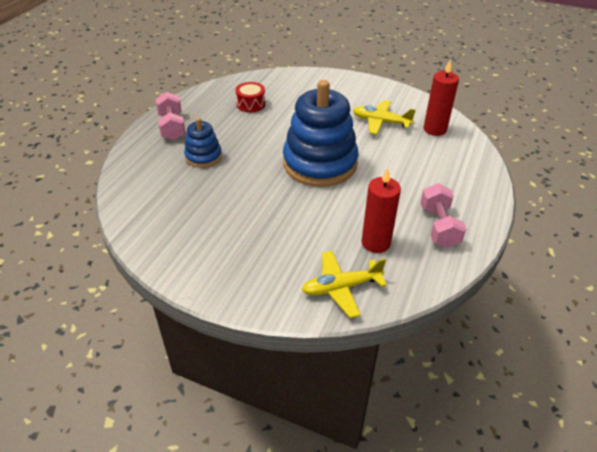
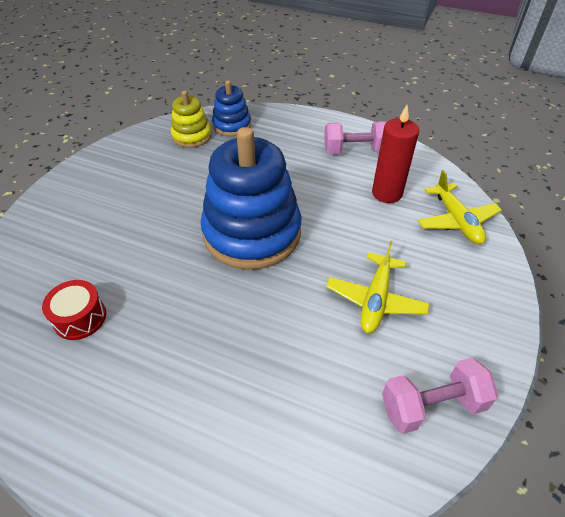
camera: 90 degrees left, 5 degrees up
pink dumbbell [155,92,186,141] -> pink dumbbell moved to [382,358,498,434]
blue stacking toy [184,118,222,168] -> blue stacking toy moved to [212,80,251,136]
yellow plane [353,100,416,134] -> yellow plane moved to [326,241,430,333]
red candle [424,60,459,136] -> yellow stacking toy [171,91,212,148]

